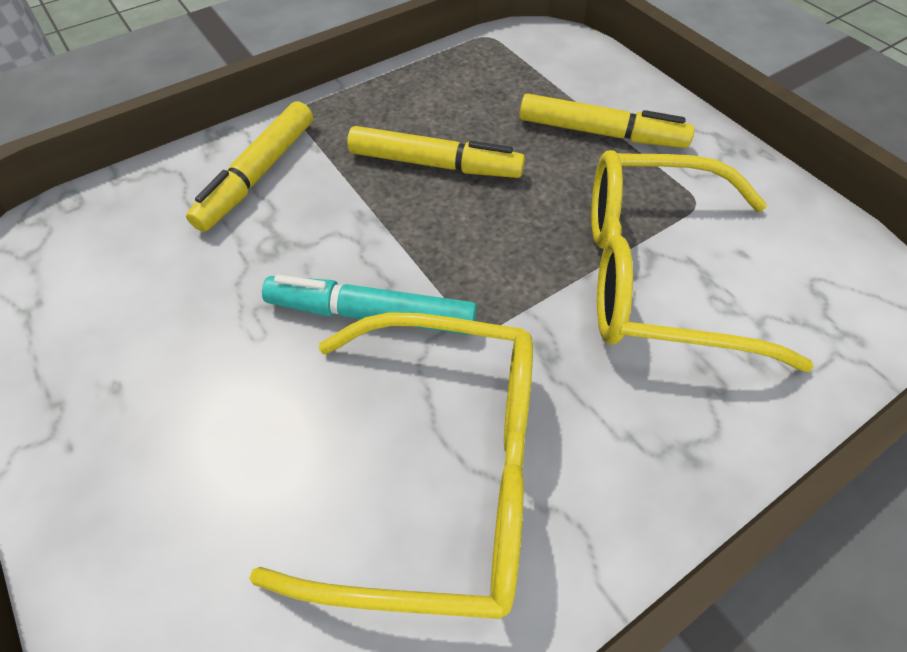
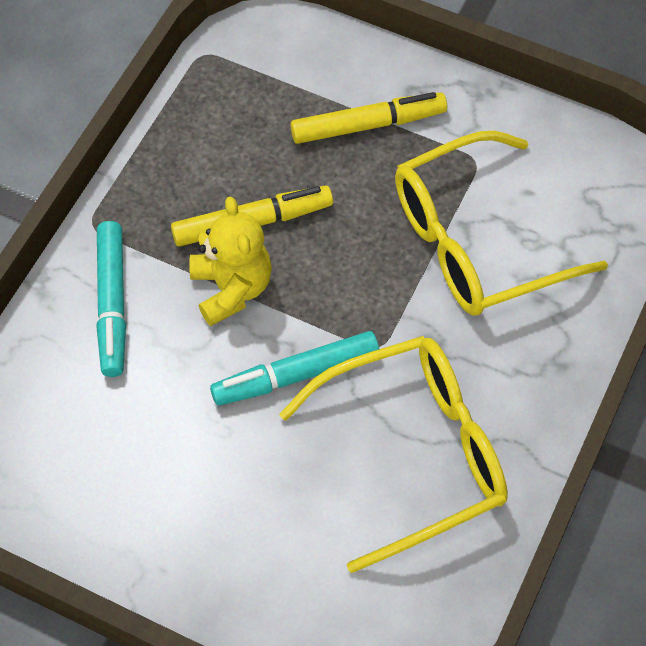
camera: 30 degrees left, 5 degrees up
yellow marker [186,101,313,232] -> turquoise marker [96,221,126,377]
none -> yellow teddy bear [189,197,272,326]

